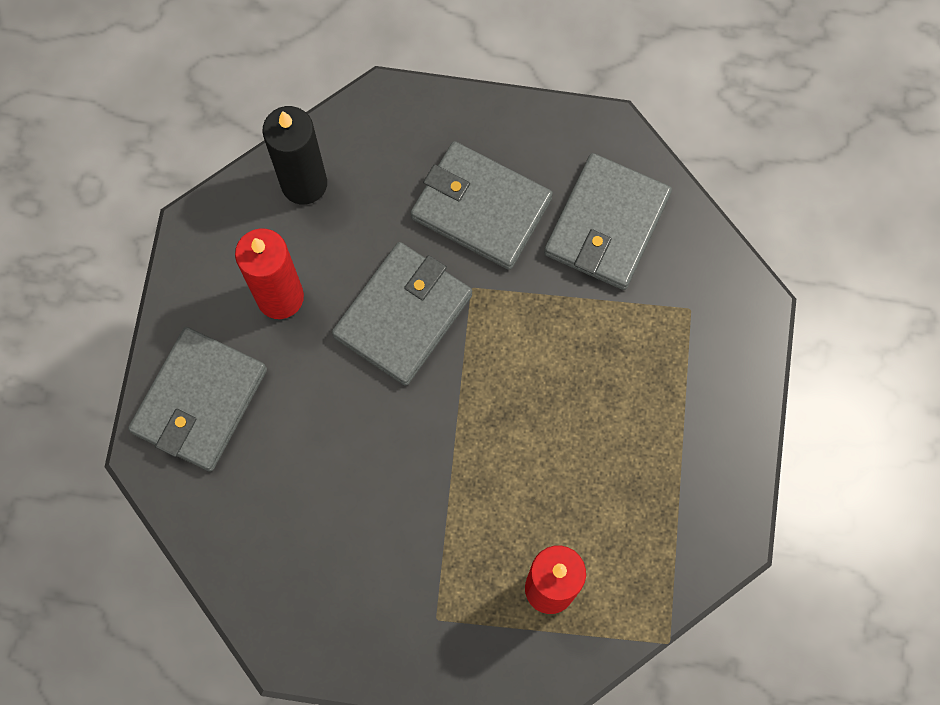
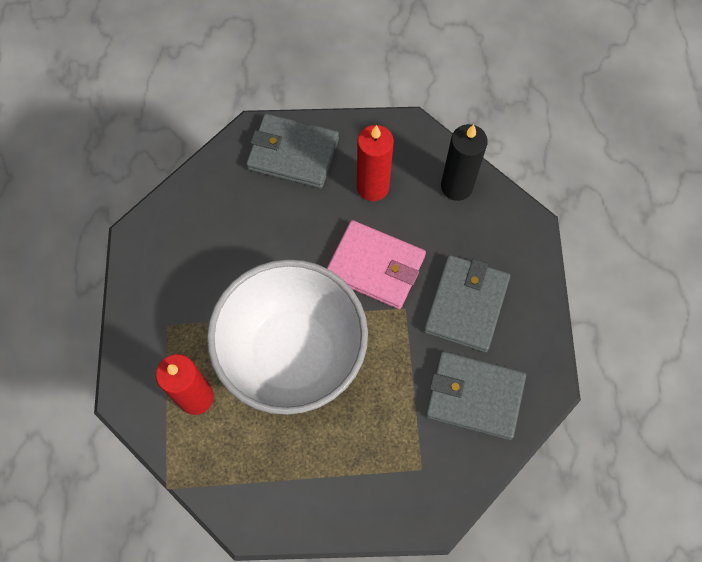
camera: 80 degrees right, 5 degrees down
grey wallet [332,242,472,386] -> pink wallet [327,220,426,309]
none -> white bowl [207,259,368,415]

